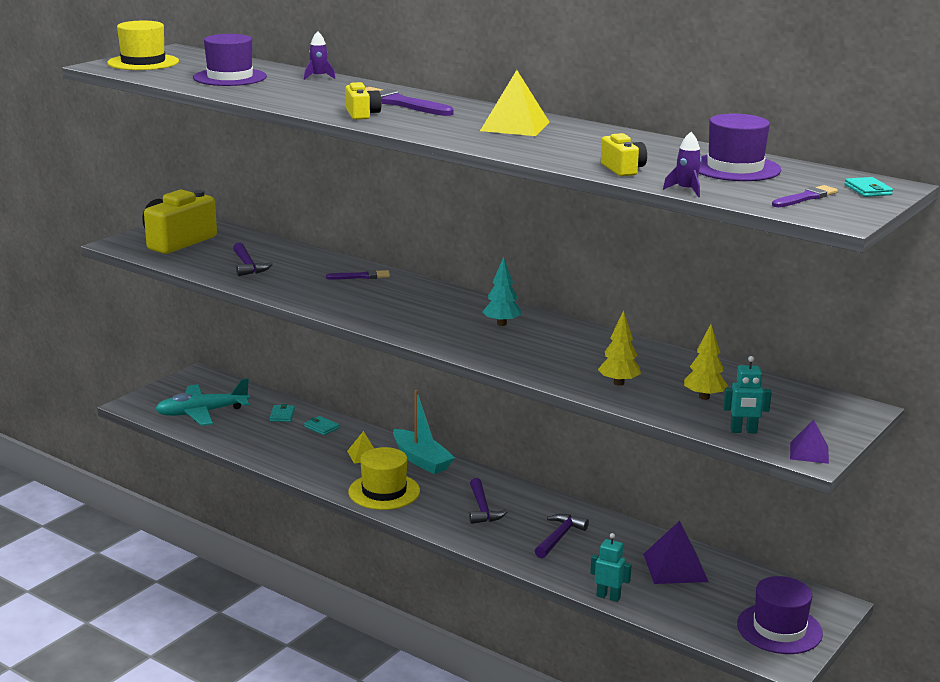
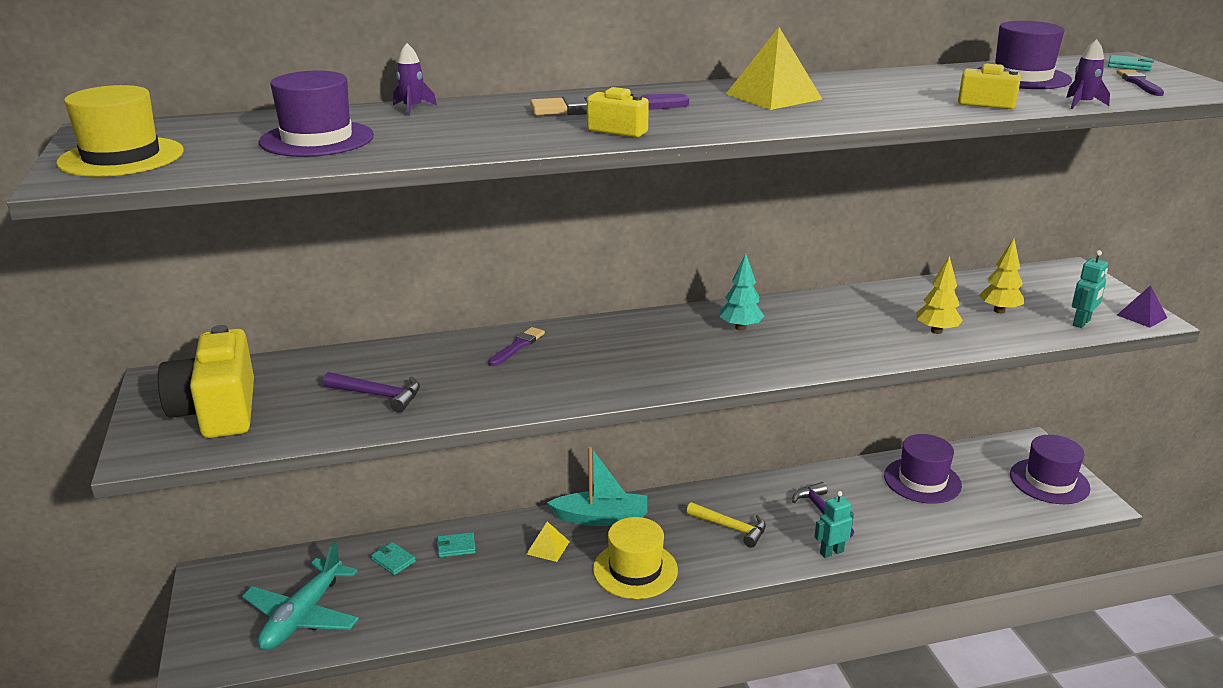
camera: 50 degrees left, 5 degrees up
purple hammer [469,478,508,524] -> yellow hammer [686,502,766,548]
turquoise robot [590,533,632,602] -> turquoise robot moved to [814,491,854,558]
purple pyramid [643,521,709,584] -> purple hat [884,434,962,504]

